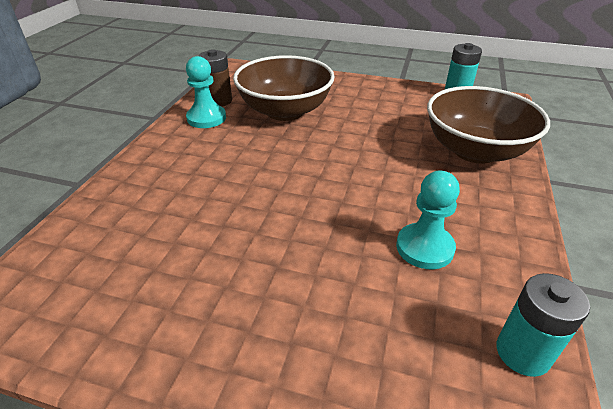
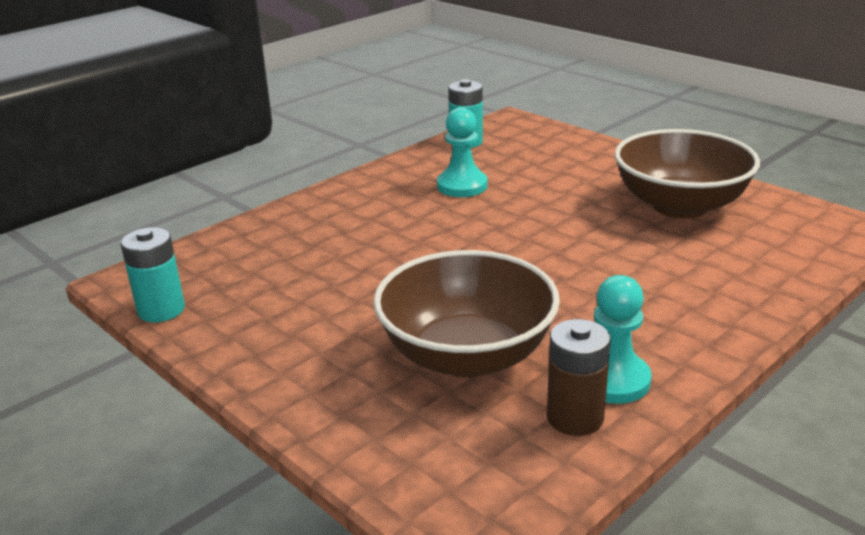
camera: 150 degrees left, 10 degrees down
brown bowl [427,86,550,164] -> brown bowl moved to [615,129,760,218]

